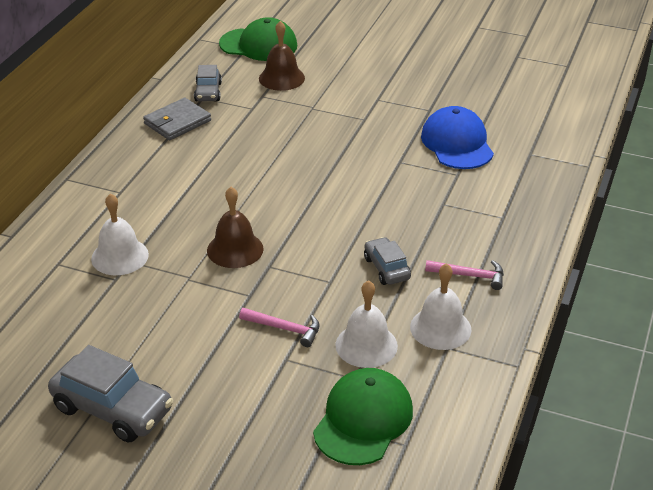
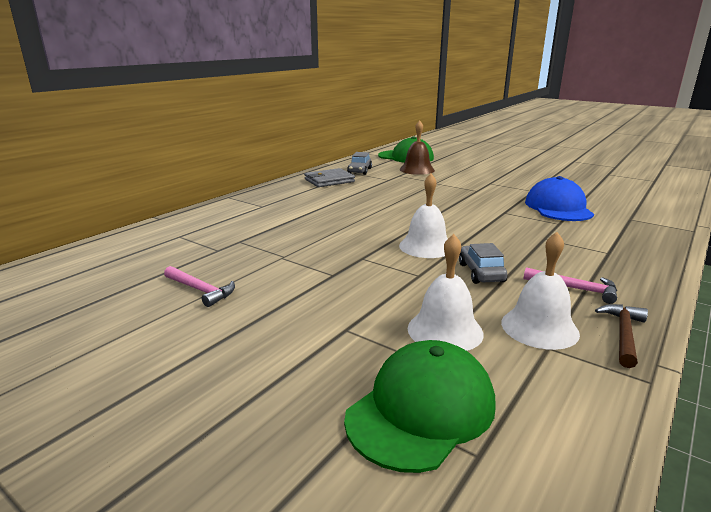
camera: 15 degrees right, 15 degrees down
grey car [48,345,173,442] -> none
white bell [91,193,149,275] -> white bell moved to [399,174,448,258]
brown bell [207,187,264,268] -> none
pink hammer [239,308,320,347] -> pink hammer moved to [164,266,235,307]
none -> brown hammer [595,304,648,368]

